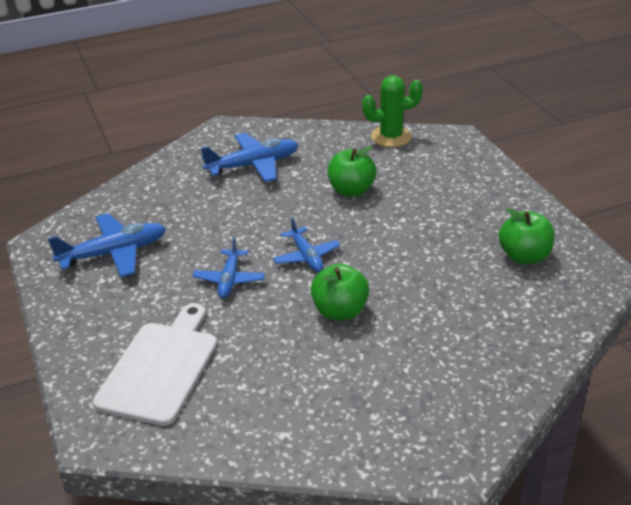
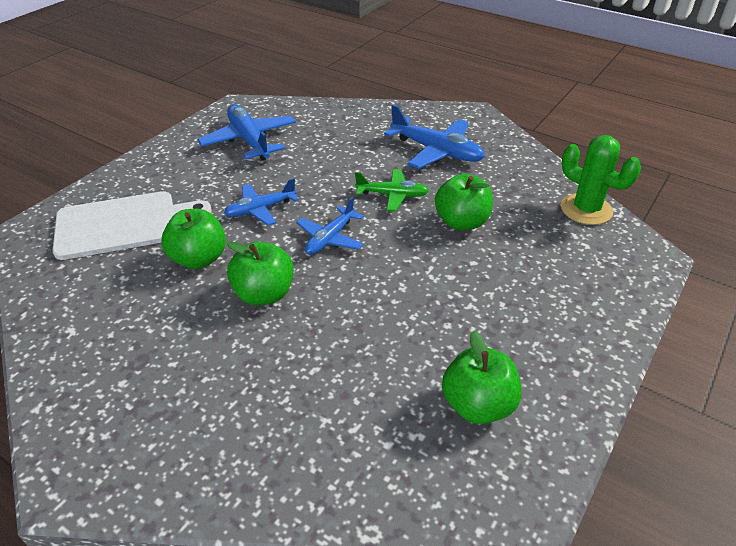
camera: 55 degrees right, 5 degrees up
blue plane [48,213,166,277] -> blue plane turned 150 degrees counterclockwise [197,105,296,160]
none -> green apple [161,209,226,269]
none -> green plane [355,169,429,211]

